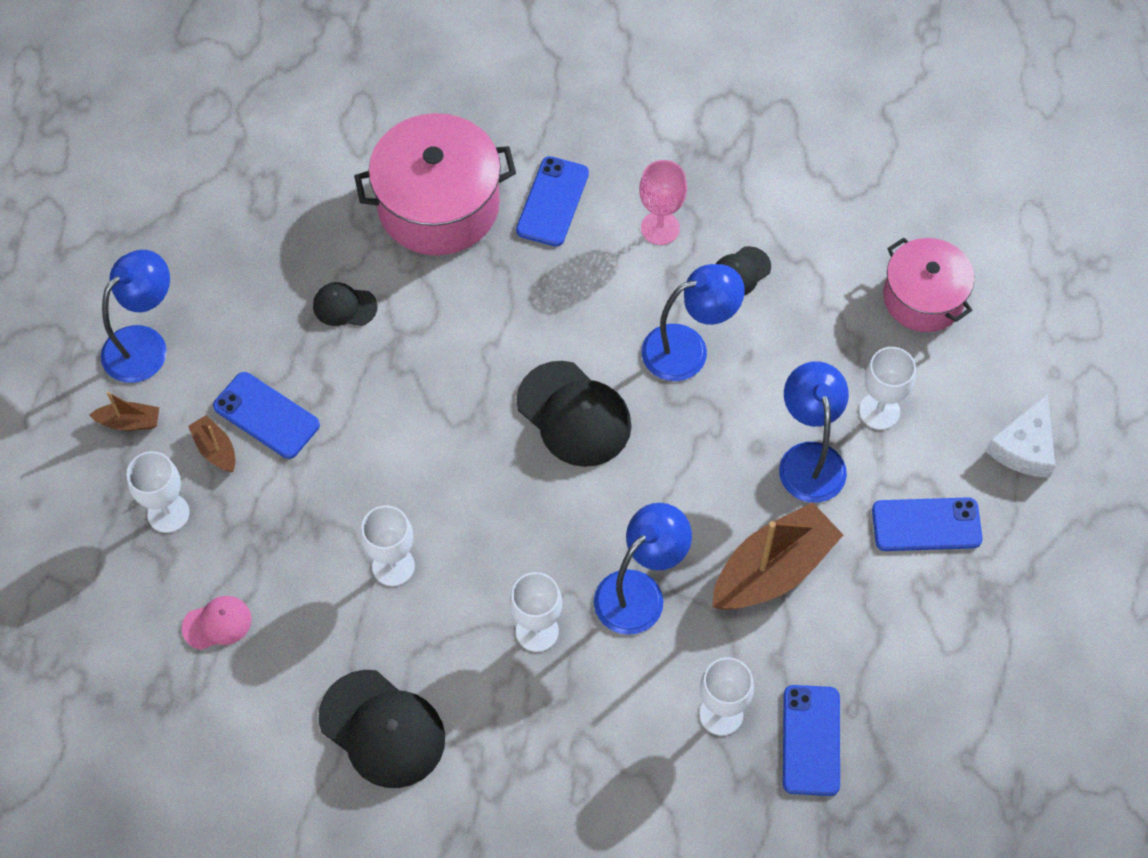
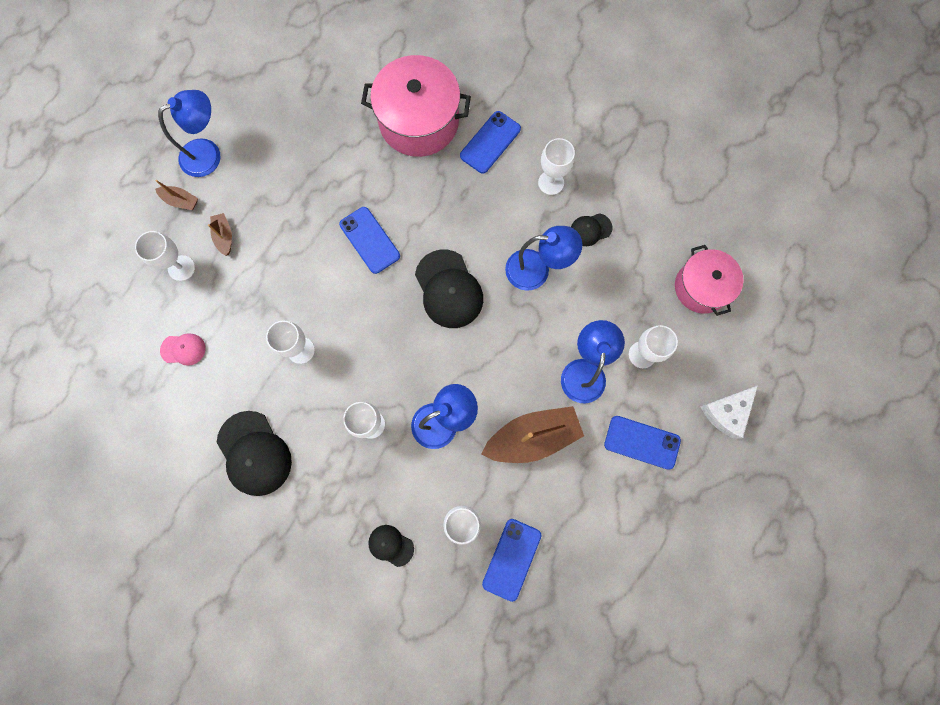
camera: 20 degrees right, 15 degrees up
blue phone [213,372,320,459] -> blue phone moved to [339,207,400,274]
black cap [313,282,378,326] -> black cap moved to [368,525,414,567]
pink goblet [639,160,687,245] -> white goblet [538,138,575,195]

